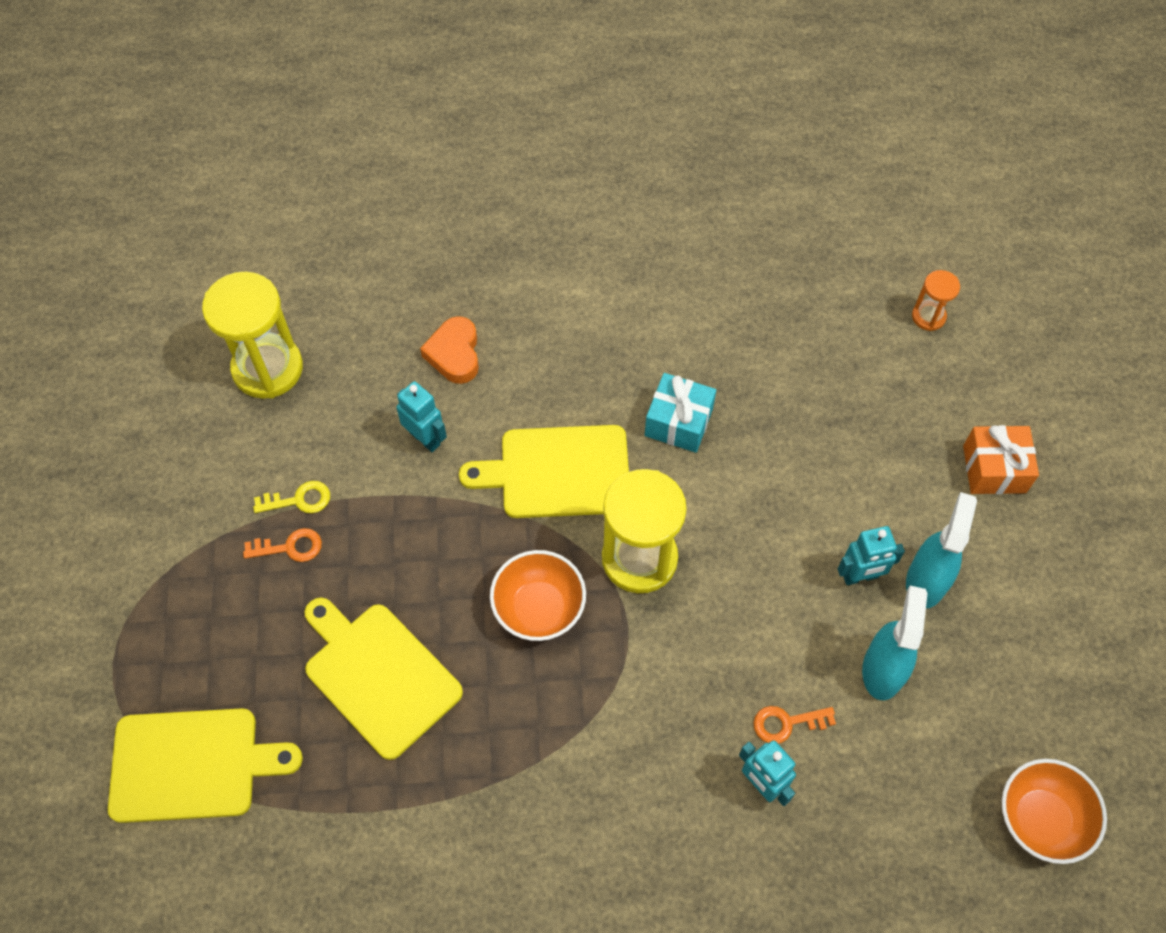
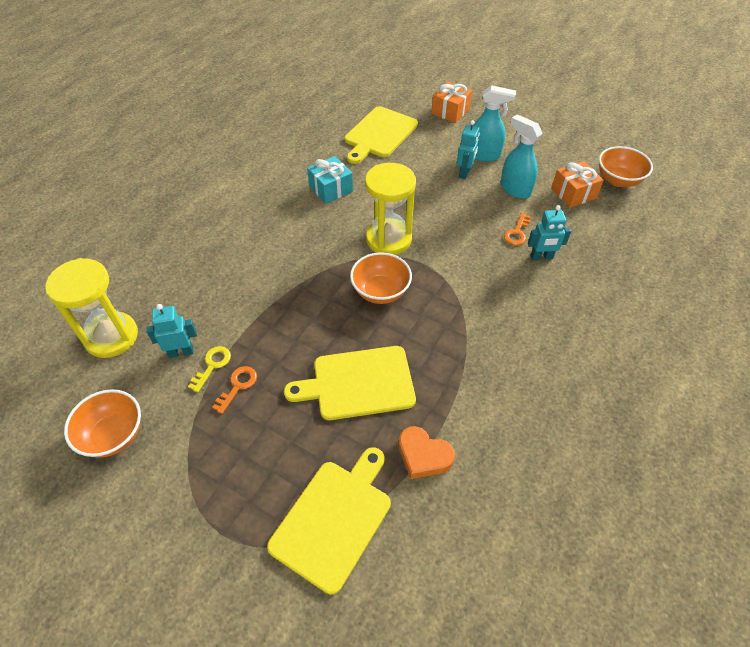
camera: 55 degrees left, 10 degrees down
turquoise robot [396,381,447,452] -> turquoise robot moved to [146,304,197,358]
orange heart [420,316,479,384] -> orange heart moved to [399,426,455,479]
yellow cutting board [459,425,629,518] -> yellow cutting board moved to [345,106,418,164]
turquoise spray bottle [906,492,977,609] -> turquoise spray bottle turned 135 degrees clockwise [473,85,516,162]
orange hourglass [912,270,960,331] -> none
none -> orange bowl [64,389,141,458]
none -> orange gift [551,161,604,208]

